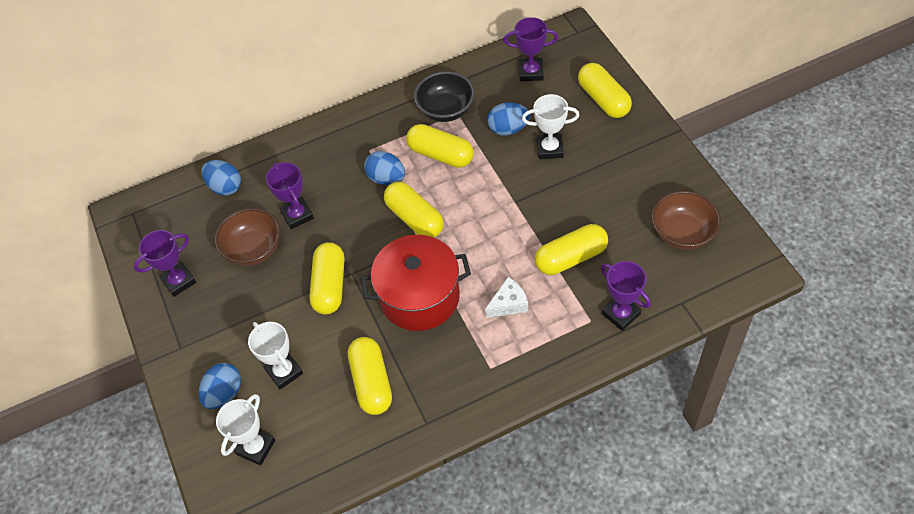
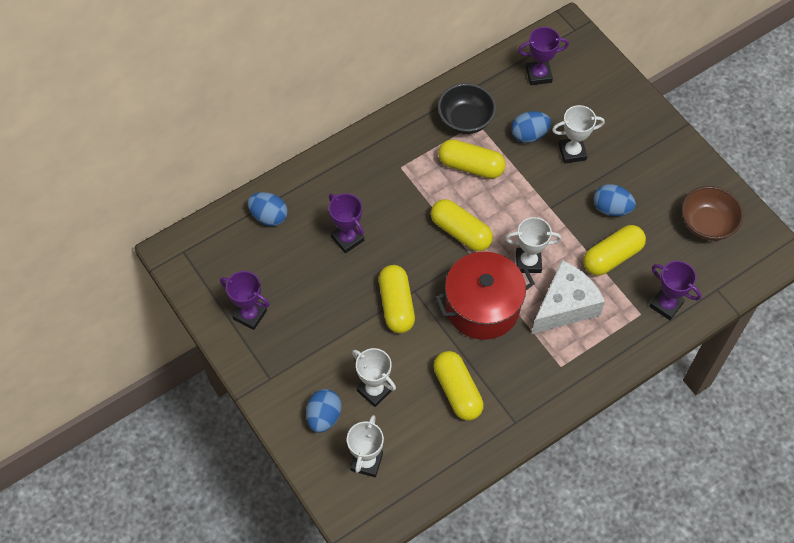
camera: 15 degrees left, 5 degrees up
purple trophy [134,230,196,297] -> purple trophy turned 75 degrees clockwise [220,271,270,330]
brown bowl [215,208,280,266] -> none
blue egg [364,151,405,185] -> blue egg moved to [593,184,636,216]
white cheese [485,277,528,318] -> white cheese [532,260,605,334], size x1.87
yellow capsule [578,63,632,118] -> none
none -> white trophy [505,217,562,273]

